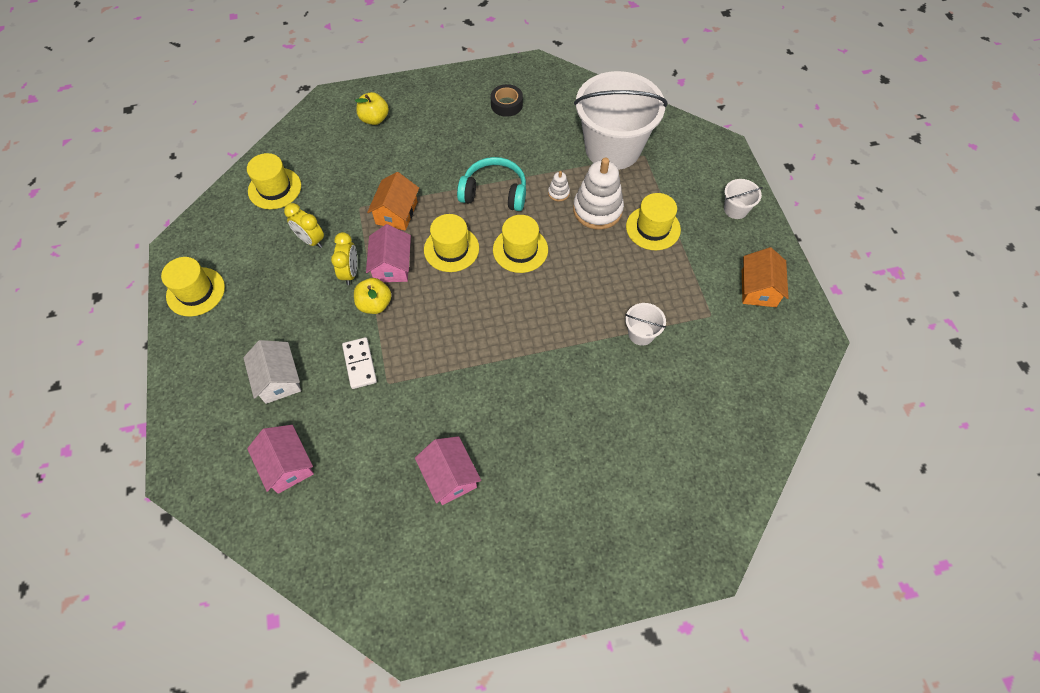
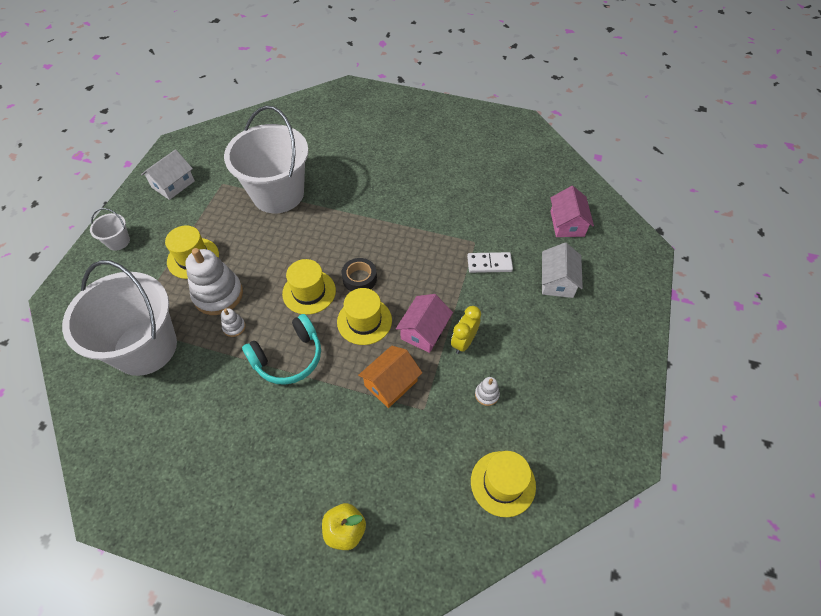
camera: 150 degrees left, 5 degrees down
yellow hat [161,257,225,317] -> none
yellow clock [284,203,324,248] -> white stacking toy [475,377,500,406]
white domino [342,337,377,389] -> white domino turned 75 degrees clockwise [467,252,513,273]
yellow apple [354,278,392,314] -> none
pink house [415,436,481,505] -> none
turquoise headphones [457,157,526,211] -> turquoise headphones turned 75 degrees counterclockwise [242,314,321,385]
black tape [490,84,523,117] -> black tape moved to [342,258,377,291]
white bucket [625,303,666,346] -> white bucket [224,106,309,213], size x2.46
orange house [742,247,789,307] -> white house [141,149,195,200]

